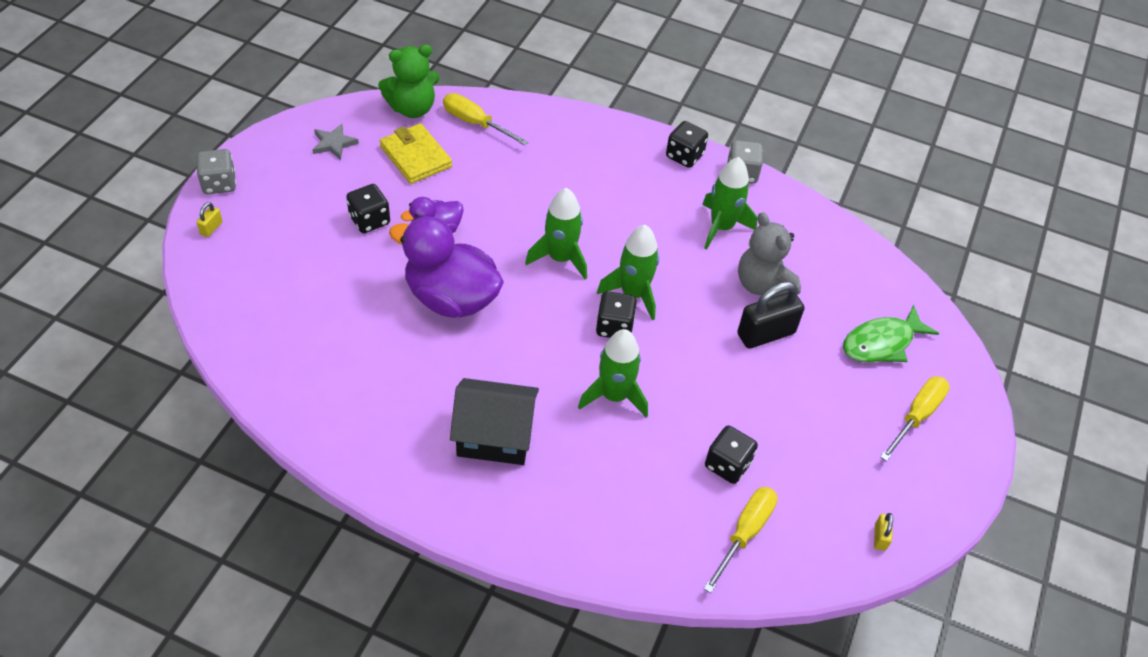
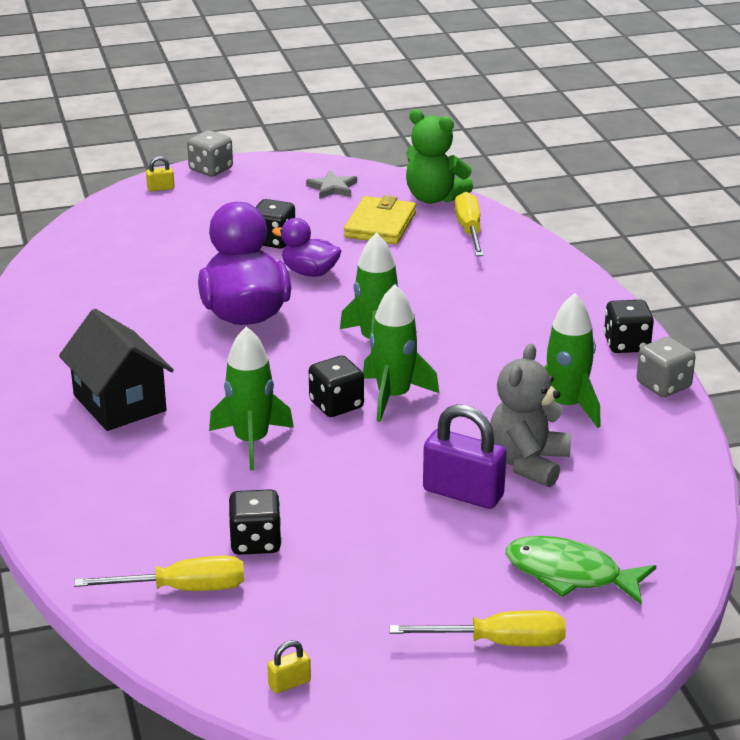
camera: 55 degrees right, 20 degrees down
black padlock [737,281,804,349] -> purple padlock [423,404,507,509]

